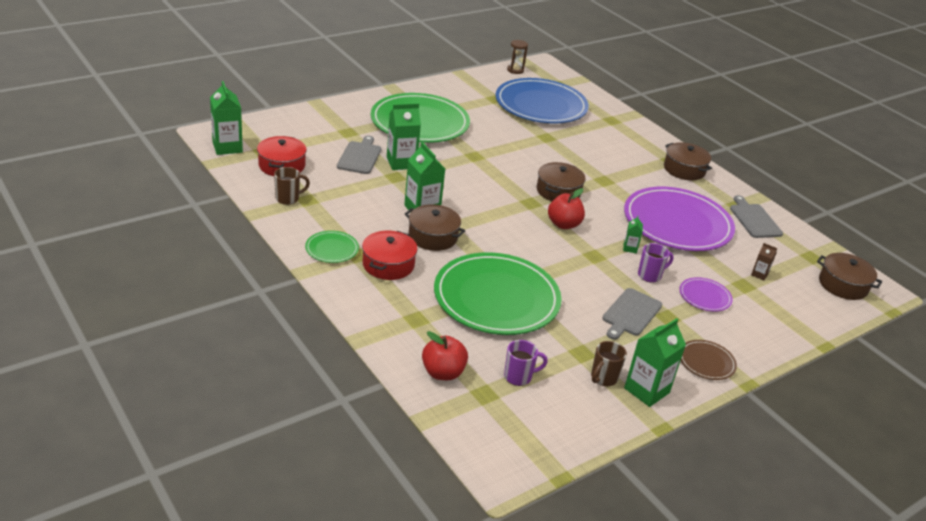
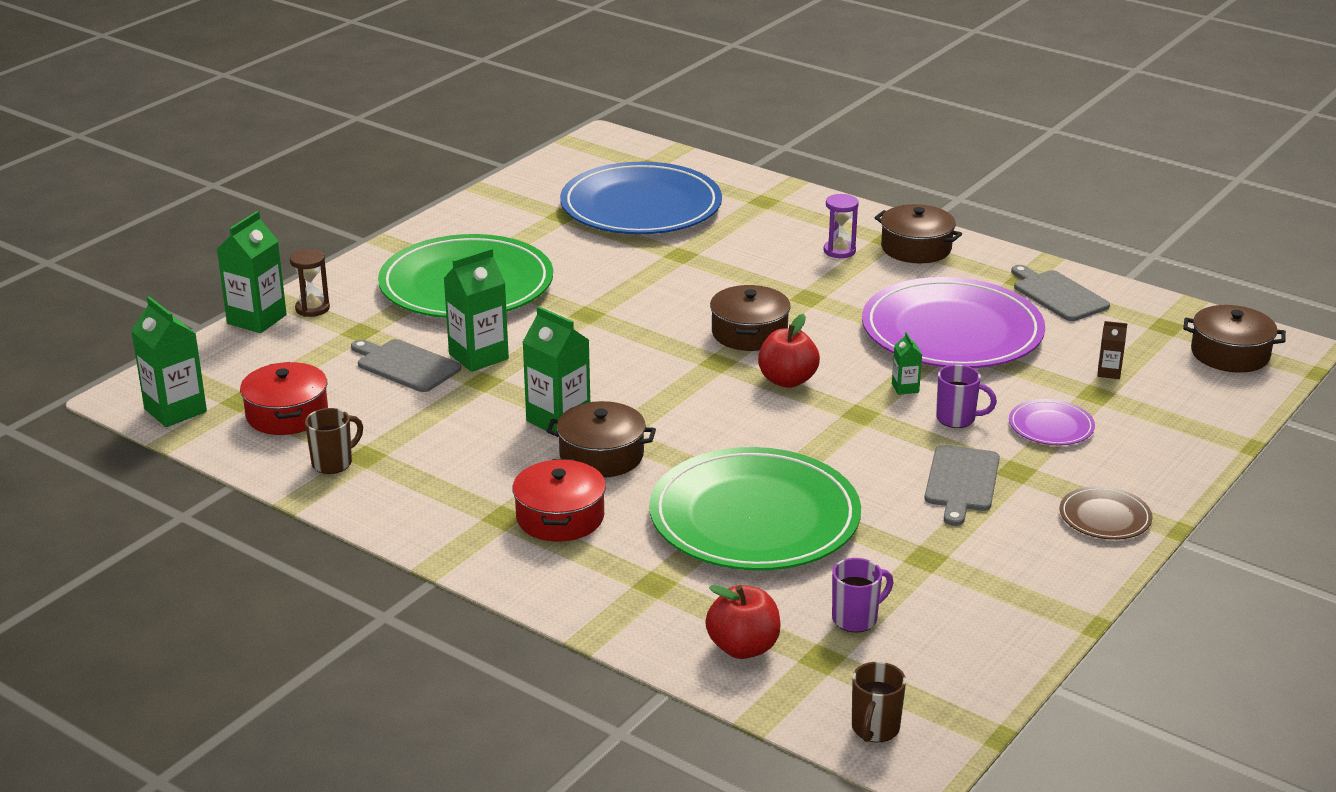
camera: 15 degrees left, 5 degrees down
green plate [305,231,359,263] -> none
grey cutting board [337,136,381,174] -> grey cutting board turned 45 degrees counterclockwise [351,339,461,392]
brown hourglass [507,40,528,74] -> brown hourglass moved to [290,249,330,317]
brown mug [591,341,627,386] -> brown mug moved to [852,662,906,742]
green carton [624,318,686,407] -> green carton moved to [216,211,287,333]
purple mug [638,243,674,283] -> purple mug turned 60 degrees clockwise [936,365,997,428]
none -> purple hourglass [824,194,859,258]

